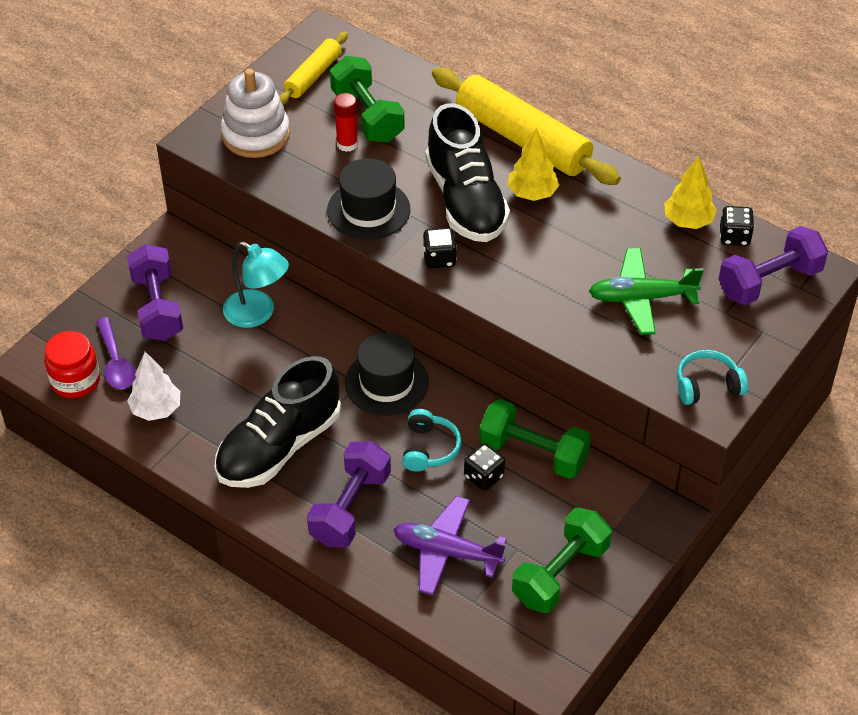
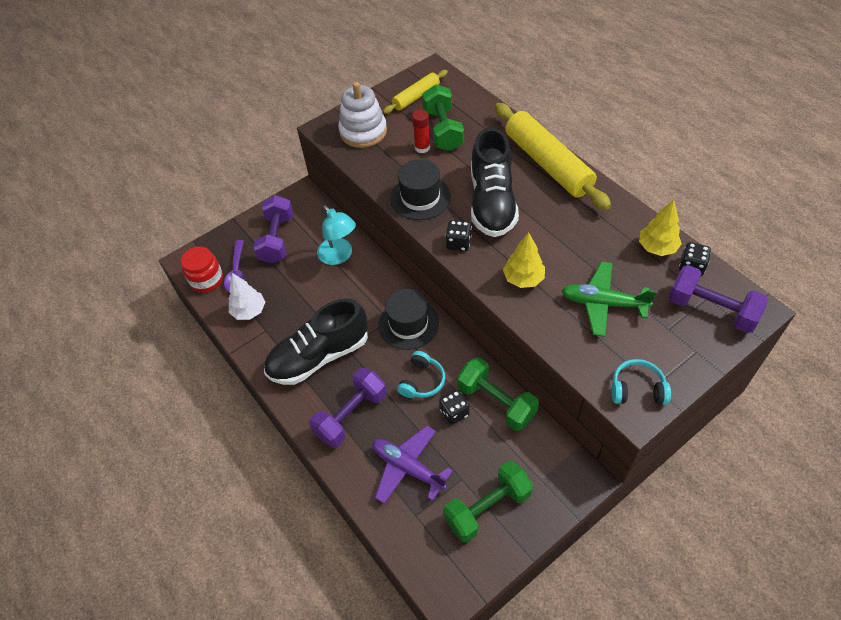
camera: 20 degrees right, 5 degrees up
yellow tree [507,128,559,201] -> yellow tree moved to [503,232,545,288]
purple dumbbell [718,226,828,305] -> purple dumbbell turned 45 degrees clockwise [669,265,768,333]

